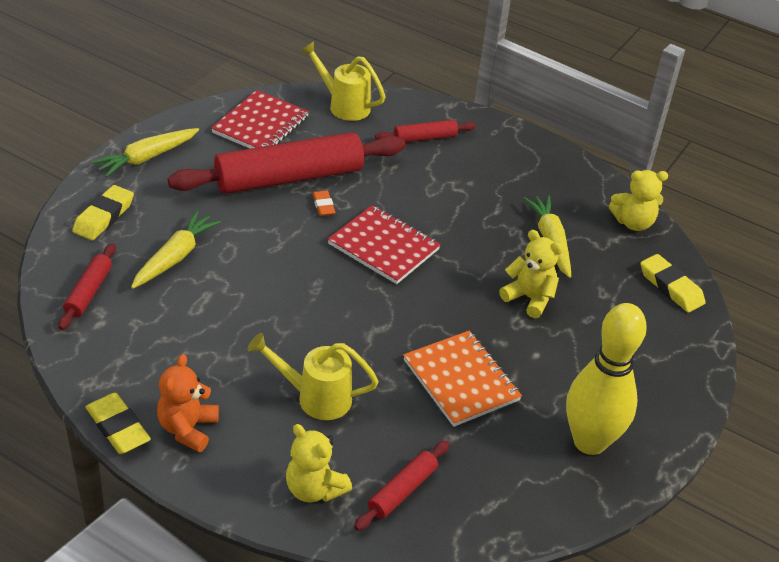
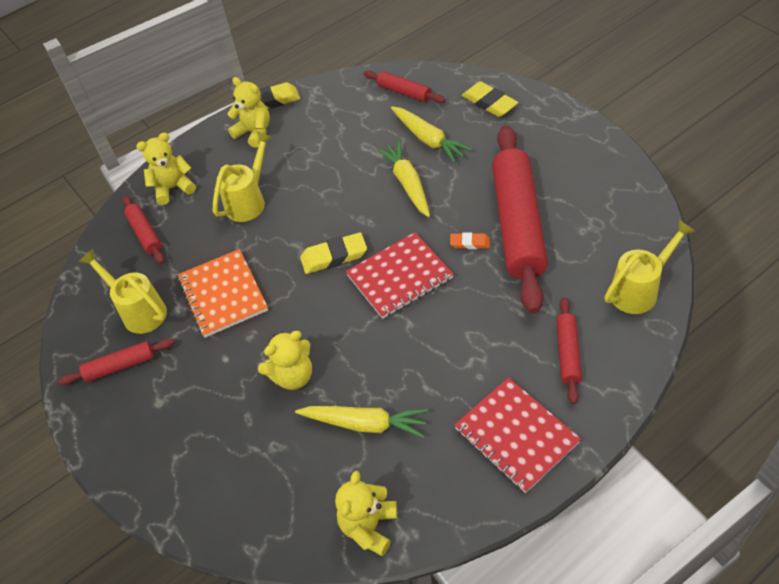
camera: 120 degrees right, 10 degrees up
yellow carrot [92,128,199,177] -> yellow carrot moved to [376,141,430,217]
orange teddy bear [157,354,219,452] -> yellow teddy bear [227,77,270,148]
red notebook [211,90,309,149] -> red notebook moved to [454,377,581,493]
orange notebook [403,331,522,427] -> orange notebook turned 75 degrees clockwise [178,249,268,338]
yellow bowling pin [566,303,647,455] -> red rolling pin [58,338,175,385]
yellow eraser [640,254,706,313] -> yellow eraser moved to [300,232,367,274]
none -> yellow watering can [79,249,167,334]

